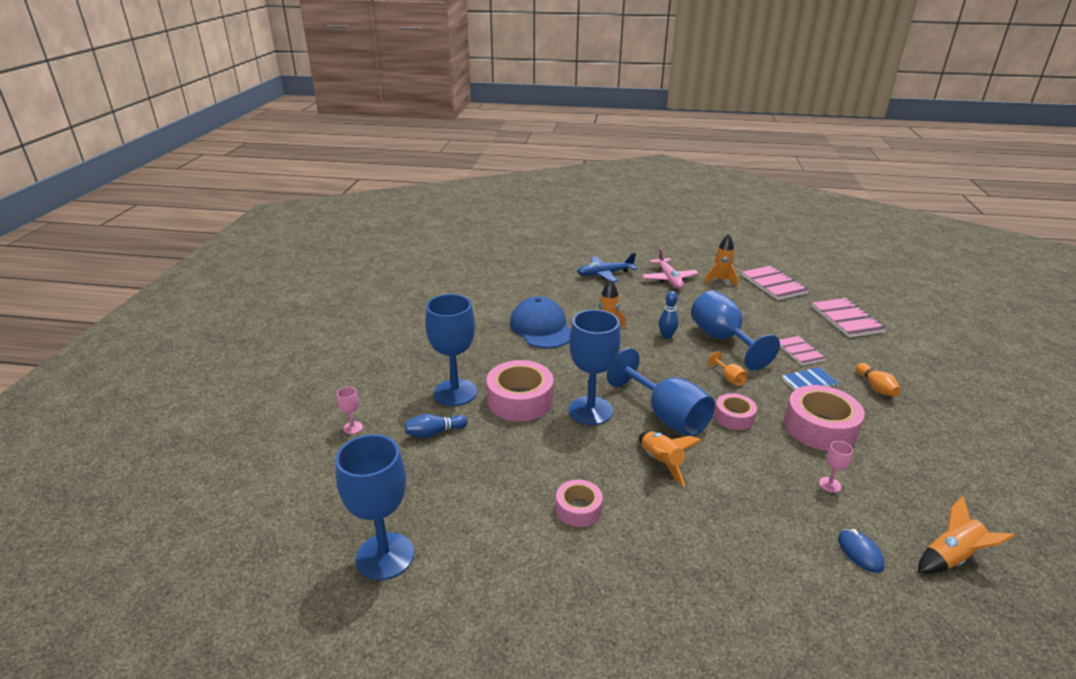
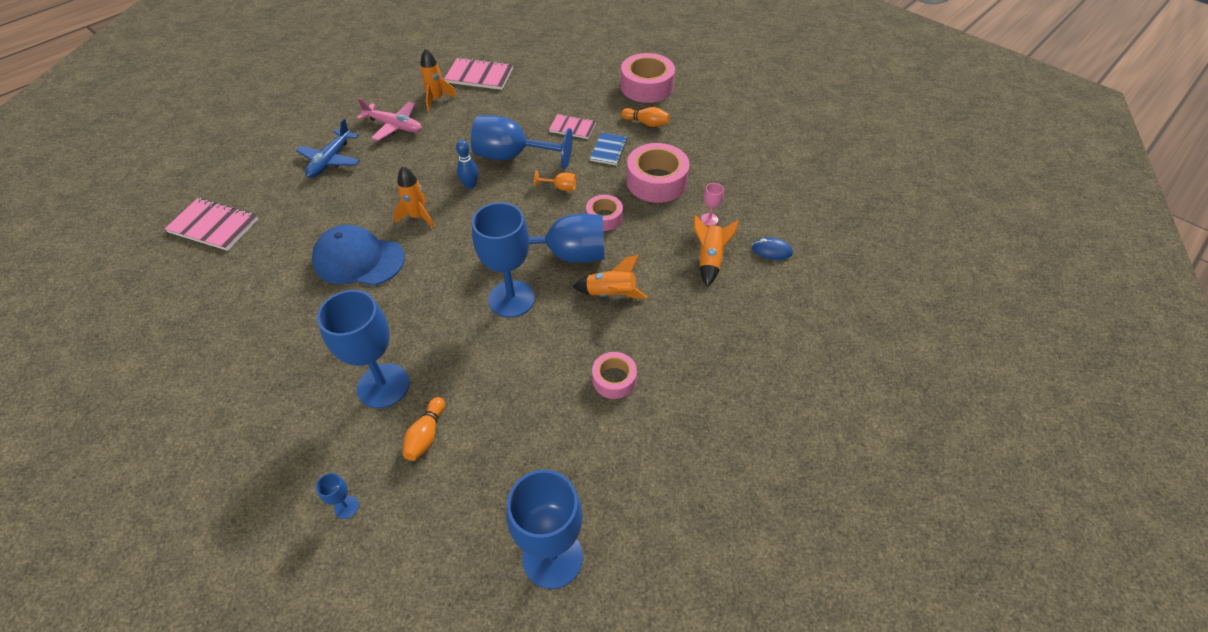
camera: 55 degrees left, 20 degrees up
pink goblet [337,387,363,434] -> blue goblet [316,473,359,519]
blue bowling pin [405,414,467,438] -> orange bowling pin [403,397,445,461]
pink tape [486,360,554,421] -> pink tape moved to [621,53,675,103]
pink notebook [812,298,886,338] -> pink notebook moved to [165,198,258,251]
orange rocket [918,496,1015,574] -> orange rocket moved to [694,215,739,287]

